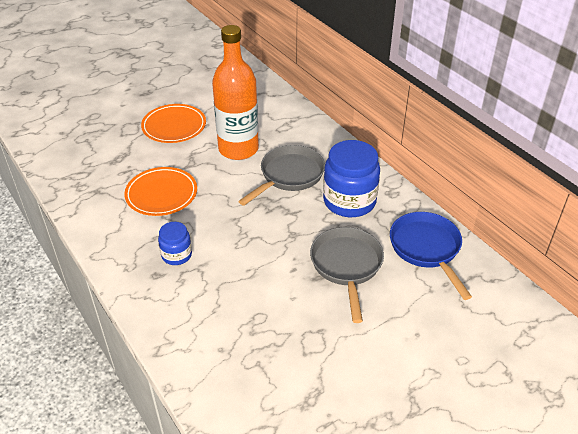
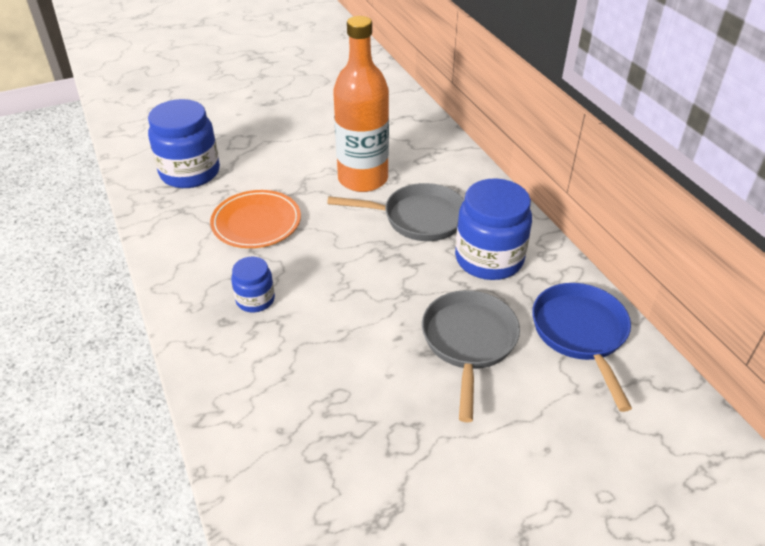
camera: 10 degrees right, 0 degrees up
orange plate [141,104,206,143] -> none
grey pan [238,145,325,206] -> grey pan turned 45 degrees clockwise [327,183,464,241]
none -> blue jar [148,99,220,188]

